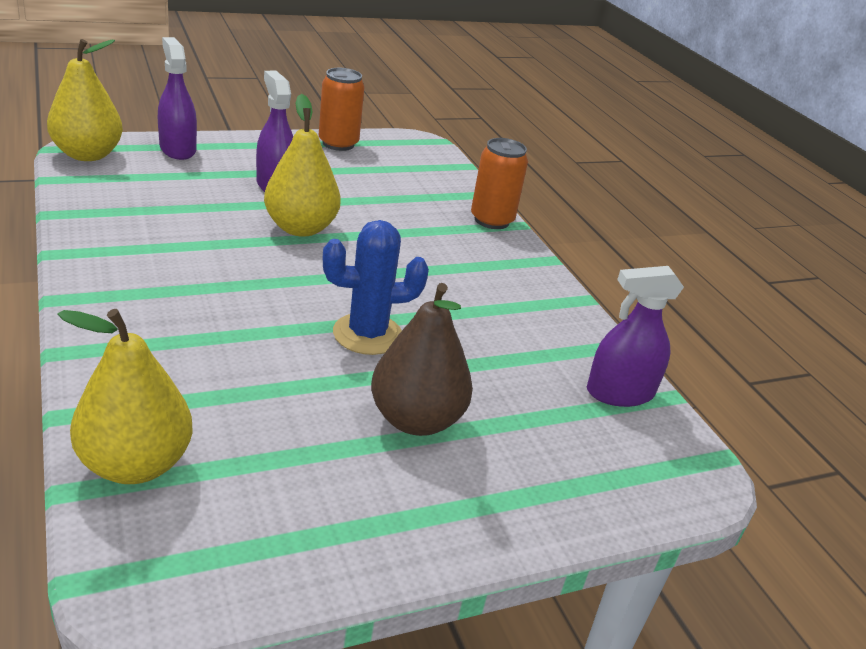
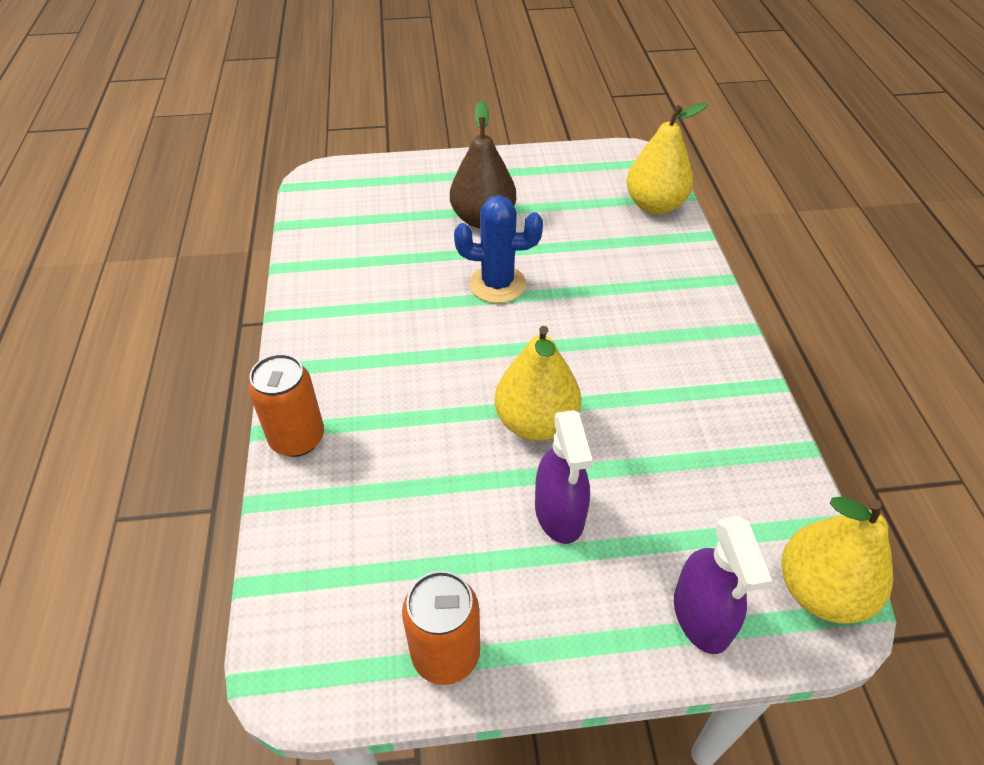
camera: 160 degrees left, 15 degrees up
purple spray bottle [587,266,684,407] -> none

